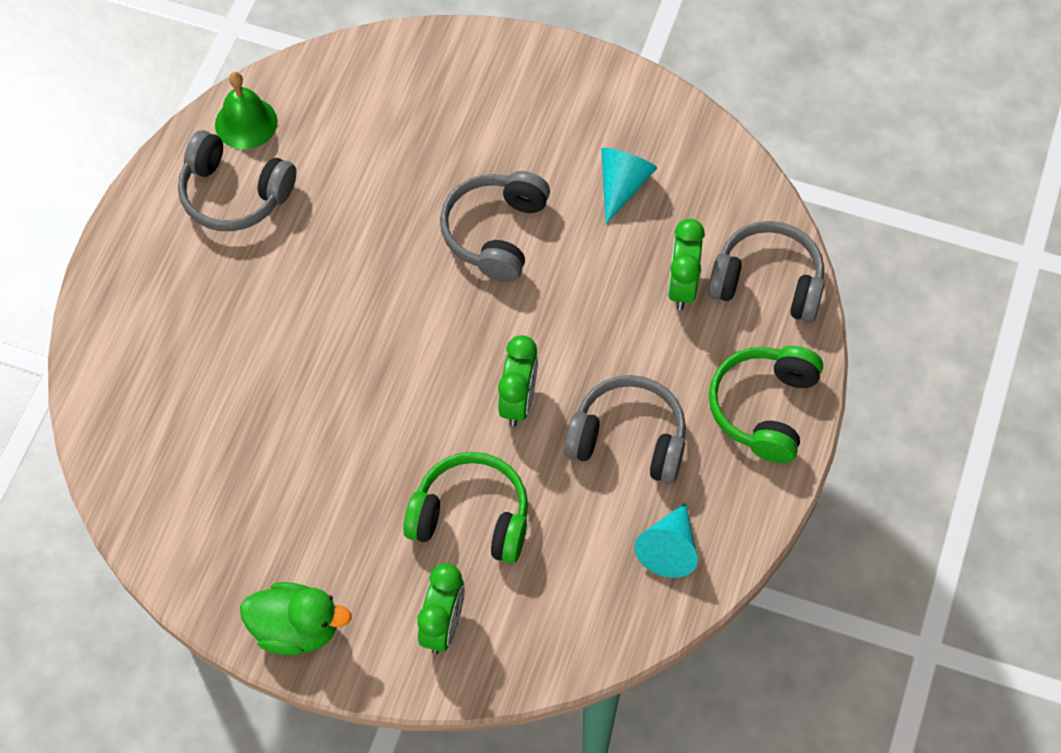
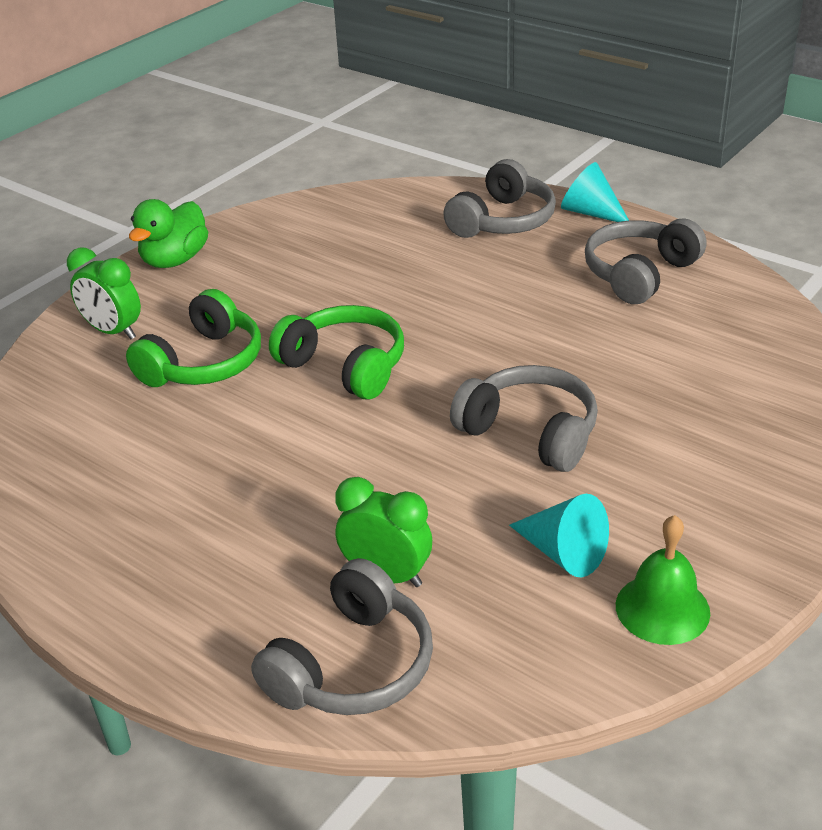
camera: 110 degrees right, 25 degrees down
green bell [215,72,278,149] -> green bell moved to [616,515,710,645]
green clock [498,335,538,427] -> none
grey headphones [564,375,686,484] -> grey headphones moved to [443,159,556,238]
turquoise cone [634,503,698,578] -> turquoise cone moved to [561,162,629,222]
green headphones [709,346,823,463] -> green headphones moved to [269,305,404,400]

